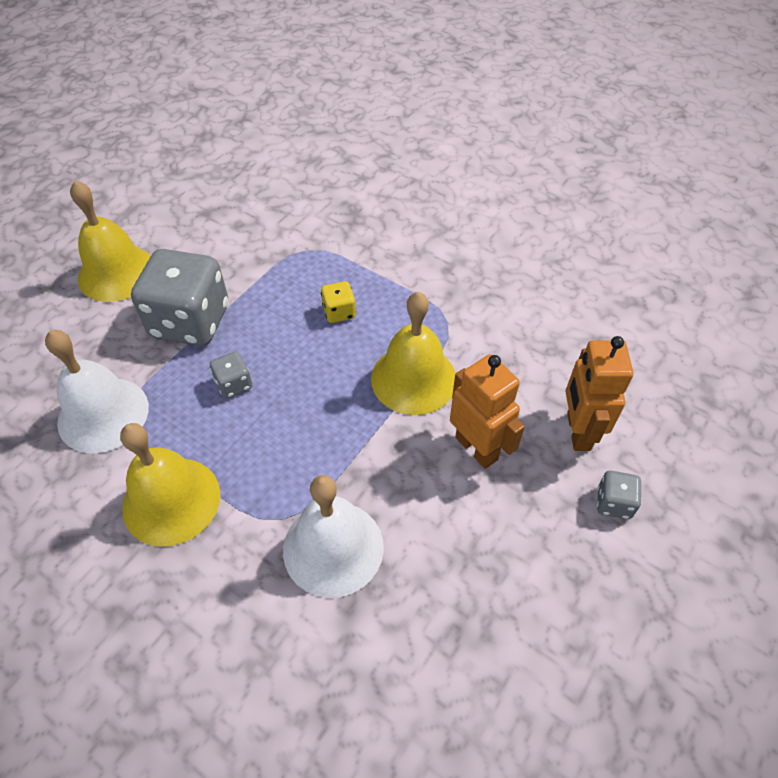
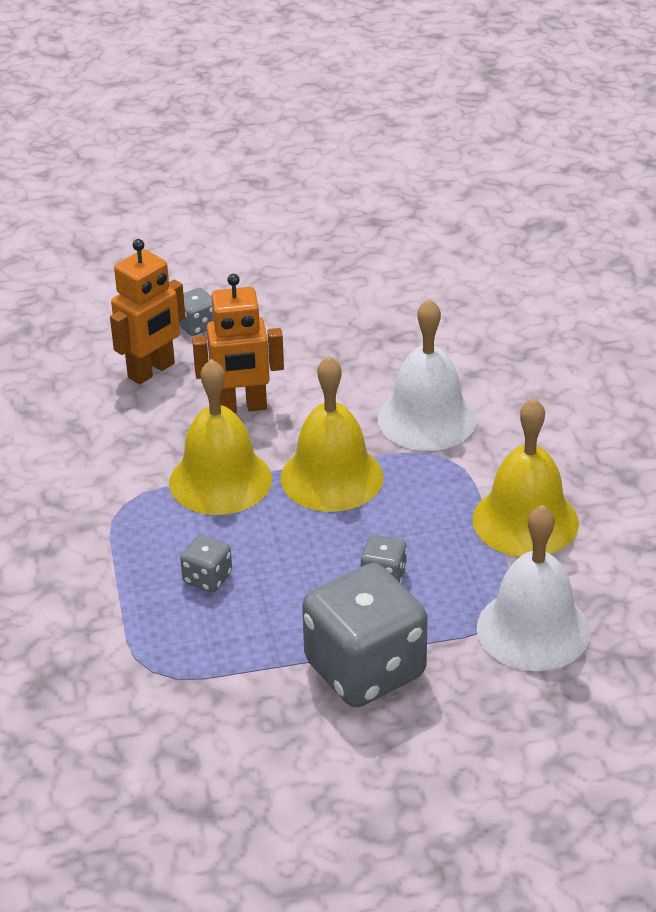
camera: 135 degrees left, 15 degrees down
yellow bell [70,180,151,302] -> yellow bell moved to [281,356,383,512]
yellow dice [321,281,356,323] -> grey dice [180,535,232,592]
orange robot [450,354,525,469] -> orange robot turned 105 degrees counterclockwise [192,274,284,413]

